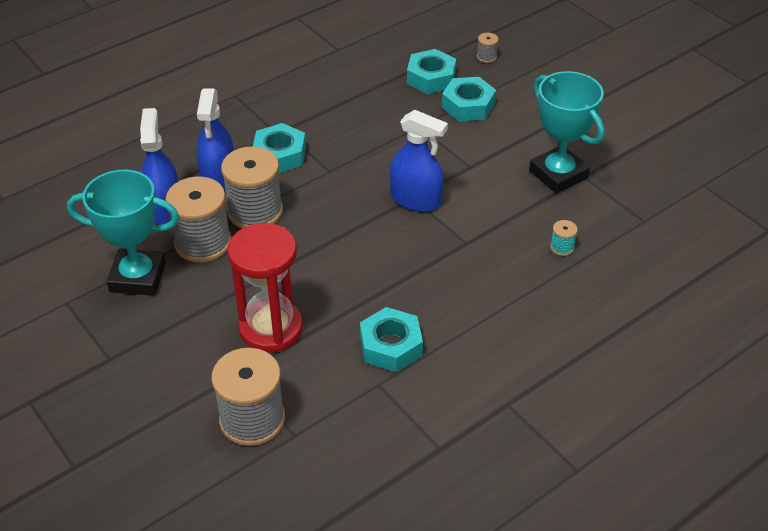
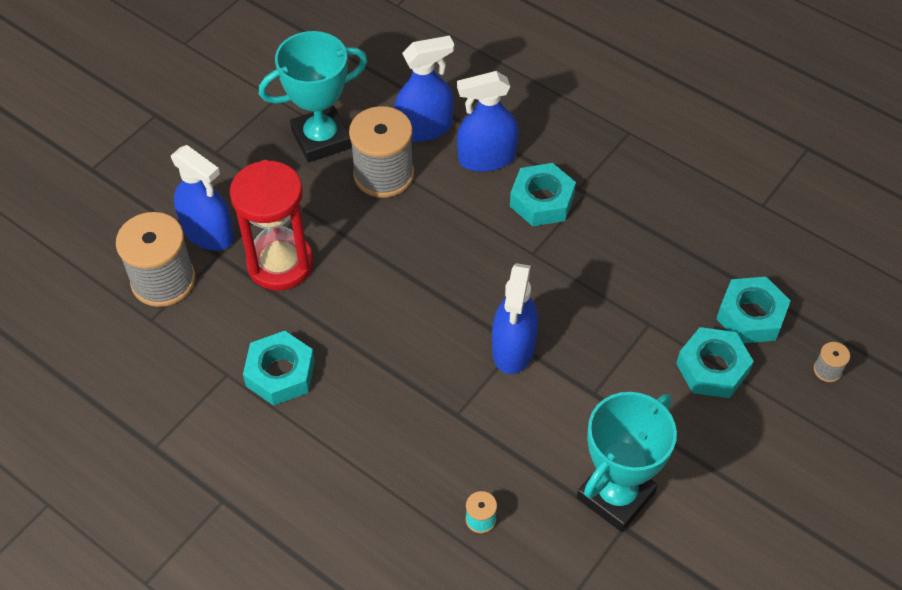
camera: 75 degrees right, 10 degrees up
turquoise trophy [67,170,179,296] -> turquoise trophy turned 75 degrees clockwise [259,31,368,163]
grey spool [221,146,283,228] -> none
none -> blue spray bottle [171,145,234,251]

